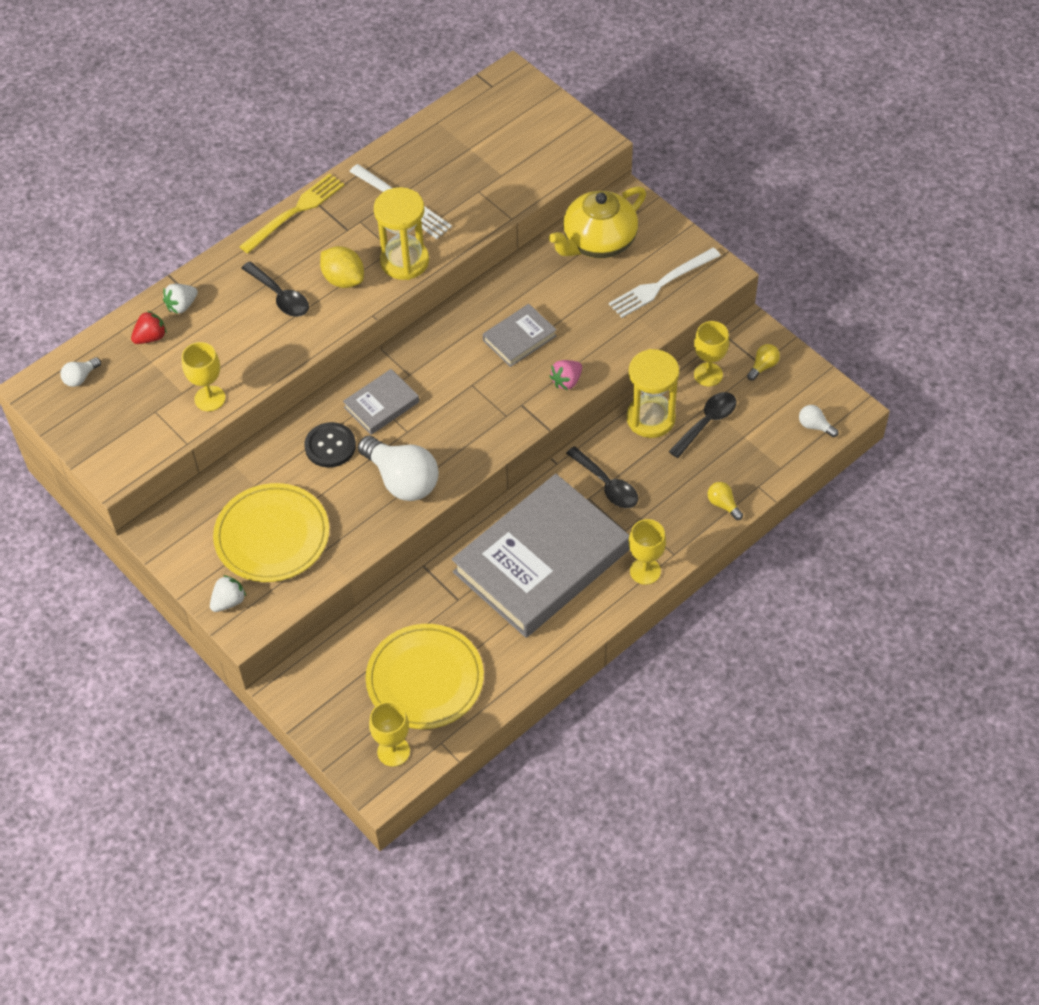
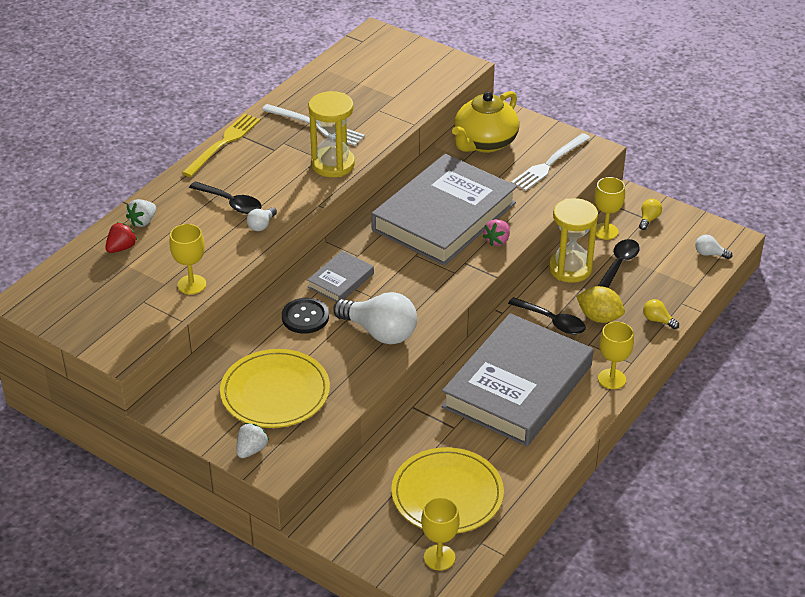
camera: 15 degrees left, 15 degrees down
white light bulb [60,357,101,387] -> white light bulb moved to [247,207,277,231]
yellow lemon [320,246,364,288] -> yellow lemon moved to [576,286,625,323]
grey book [483,304,557,367] -> grey book [371,154,517,266], size x2.30

